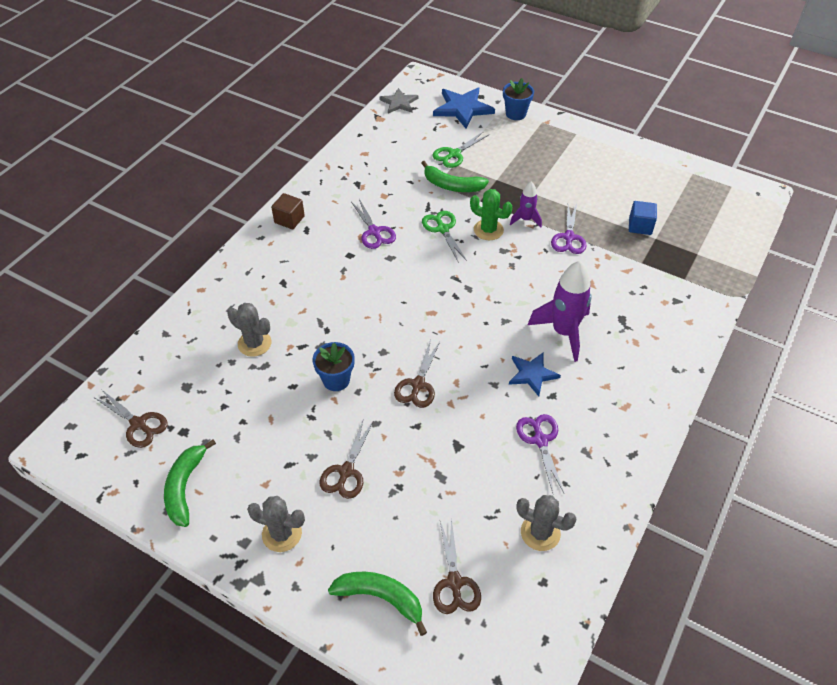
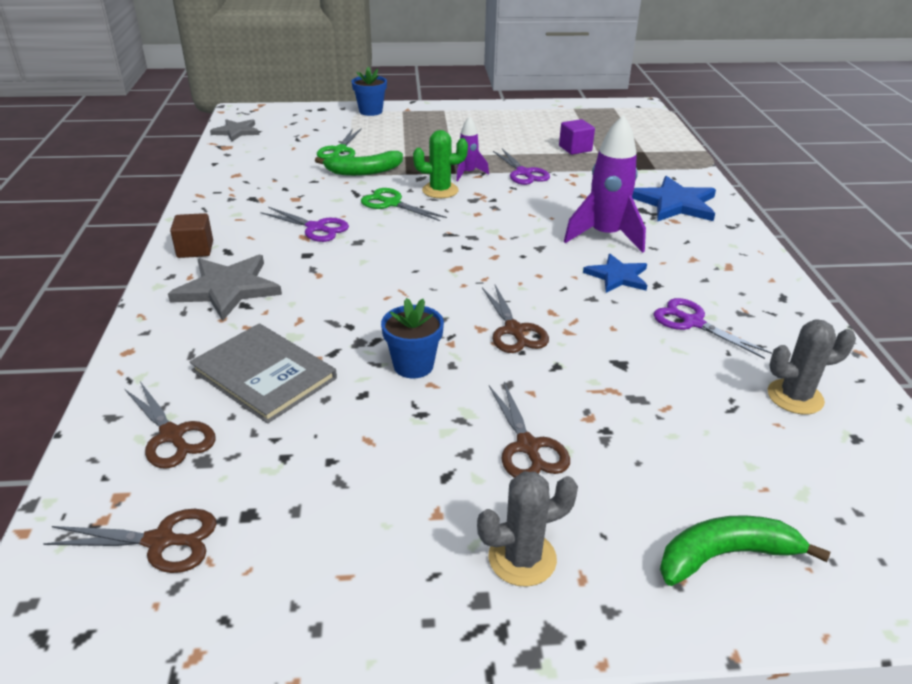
camera: 35 degrees left, 15 degrees down
green banana [164,439,216,527] -> none
grey cactus [228,303,272,357] -> grey book [189,323,337,424]
blue star [433,88,495,128] -> blue star moved to [632,176,716,222]
brown scissors [433,518,481,614] -> brown scissors moved to [125,382,216,469]
blue cube [629,201,657,235] -> purple cube [559,119,595,155]
none -> grey star [168,255,282,321]

